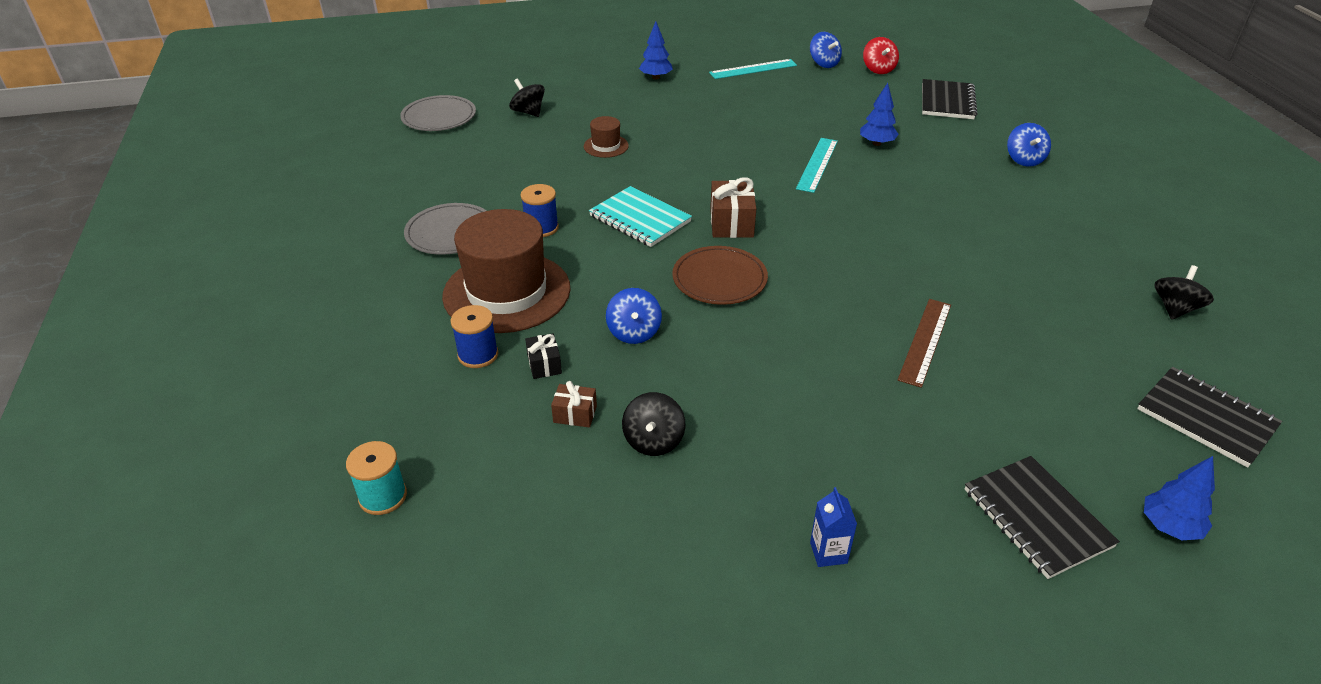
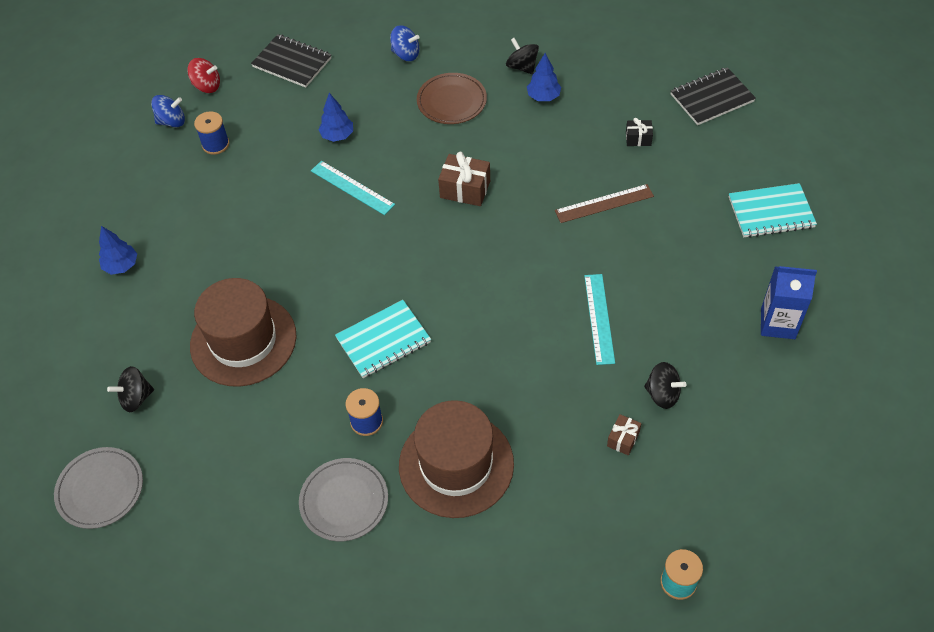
camera: 70 degrees left, 15 degrees up
blue spool [451,305,498,368] -> blue spool moved to [194,111,229,155]
black gift [525,333,562,379] -> black gift moved to [626,118,653,146]
brown hat [584,116,629,158] -> brown hat [190,278,296,387], size x2.27
blue spinning top [606,288,662,344] -> none
brown plate [672,246,768,305] -> brown plate moved to [417,73,487,124]
turquoise ruler [709,59,797,79] -> turquoise ruler moved to [584,274,615,365]
brown gift [710,177,756,238] -> brown gift moved to [438,152,490,206]
blue carton [810,487,857,567] -> blue carton [761,266,817,339], size x1.77
brown ruler [898,299,951,388] -> brown ruler turned 60 degrees counterclockwise [555,184,654,223]
black notebook [965,456,1120,579] -> turquoise notebook [729,183,817,238]
blue tree [1144,456,1215,540] -> blue tree moved to [527,53,561,101]
black spinning top [1155,265,1214,320] -> black spinning top moved to [506,38,539,74]

